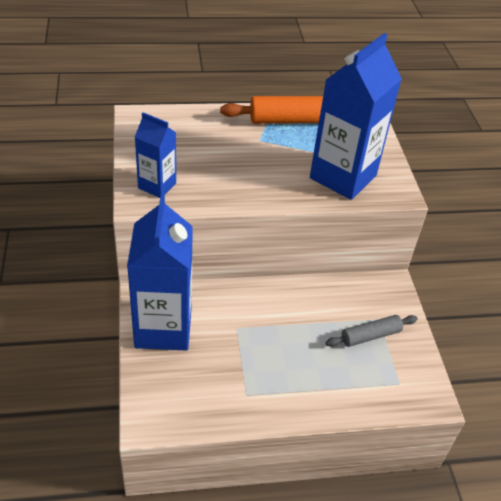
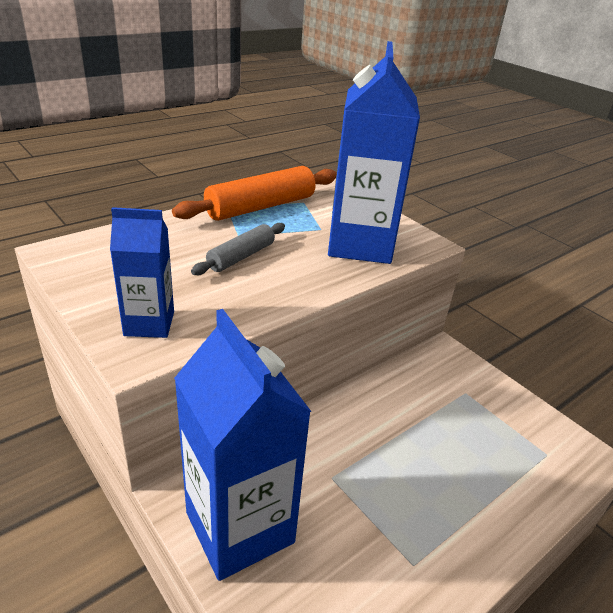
camera: 30 degrees left, 10 degrees down
grey rolling pin [326,315,418,347] -> grey rolling pin moved to [191,223,285,275]

